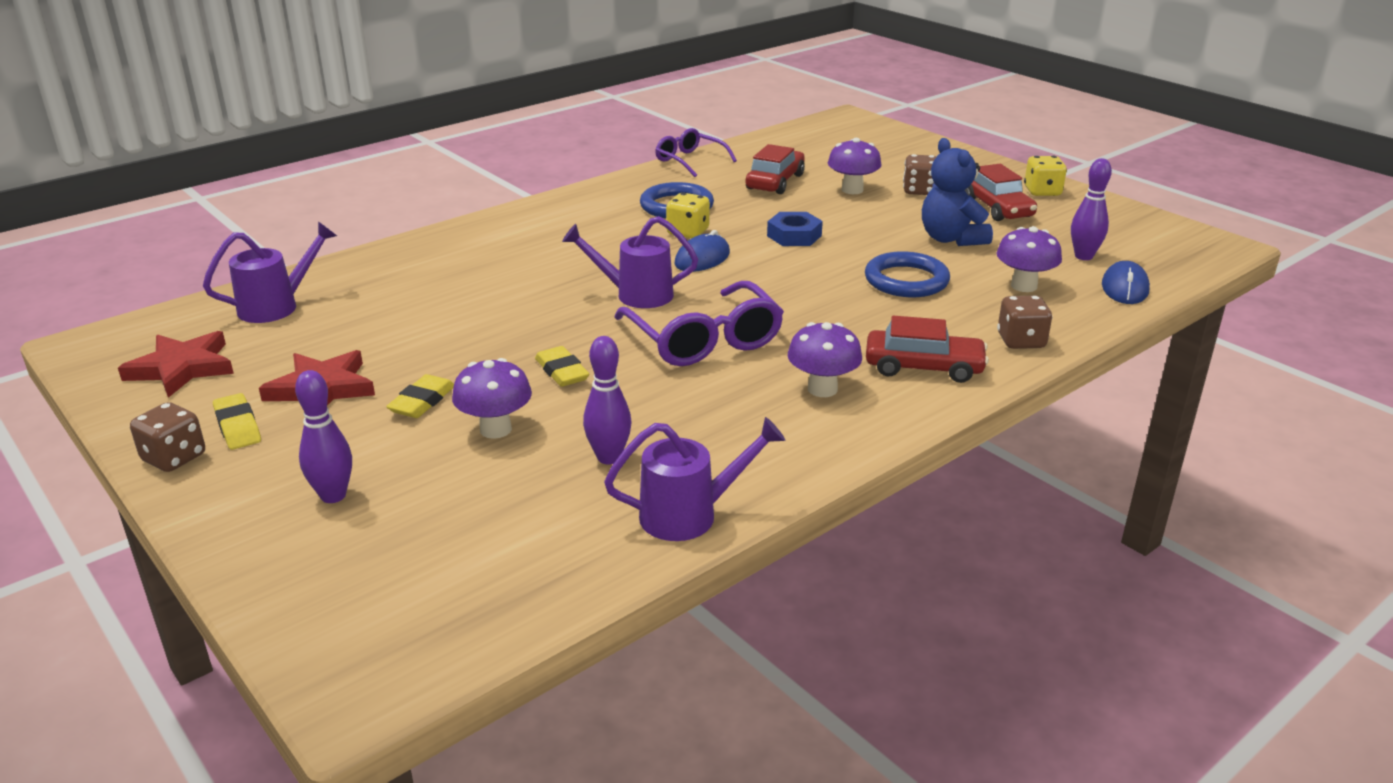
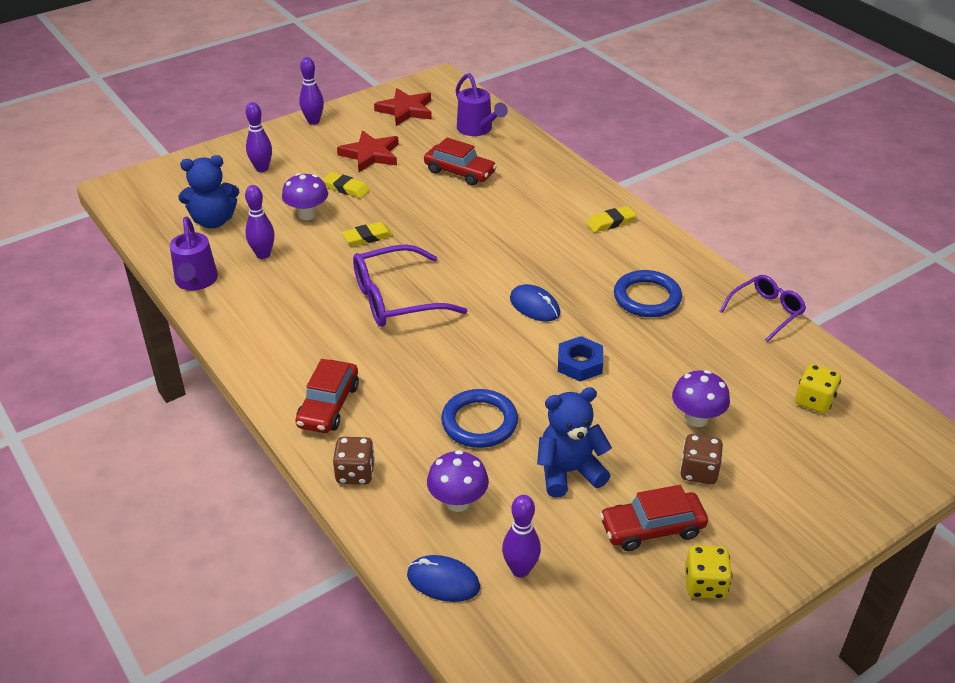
camera: 95 degrees right, 10 degrees up
brown dice [130,402,205,472] -> purple bowling pin [299,57,324,125]
yellow eraser [213,393,261,450] -> yellow eraser moved to [586,206,636,232]
purple watering can [562,216,698,308] -> none
yellow dice [666,193,710,238] -> yellow dice moved to [795,364,841,413]
red car [746,144,805,194] -> red car moved to [424,137,497,186]
purple mushroom [788,322,862,397] -> none
none -> blue teddy bear [178,155,239,228]

